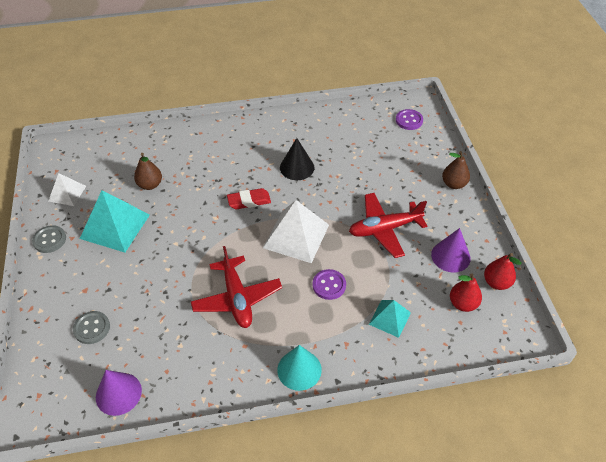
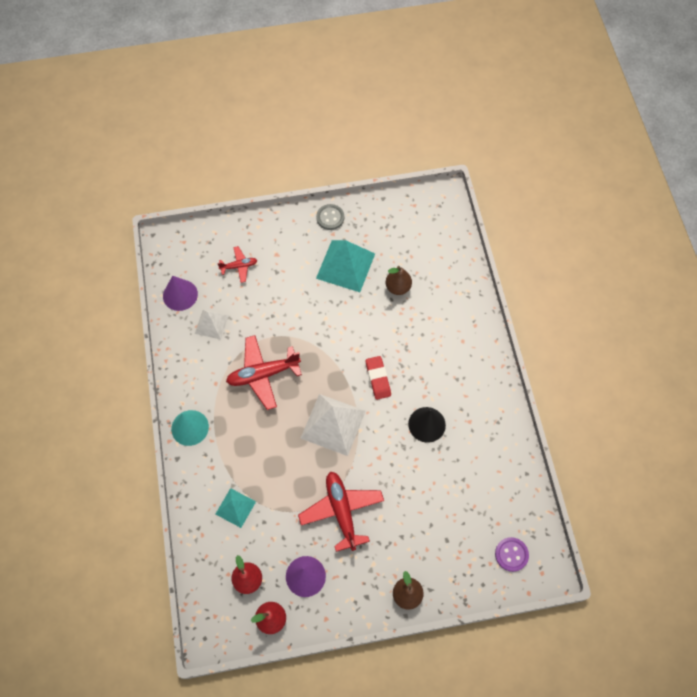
camera: 90 degrees right, 15 degrees up
white pyramid [49,173,86,206] -> white pyramid moved to [195,310,229,340]
grey button [73,311,110,344] -> red plane [217,246,258,283]
purple button [312,269,346,300] -> none

